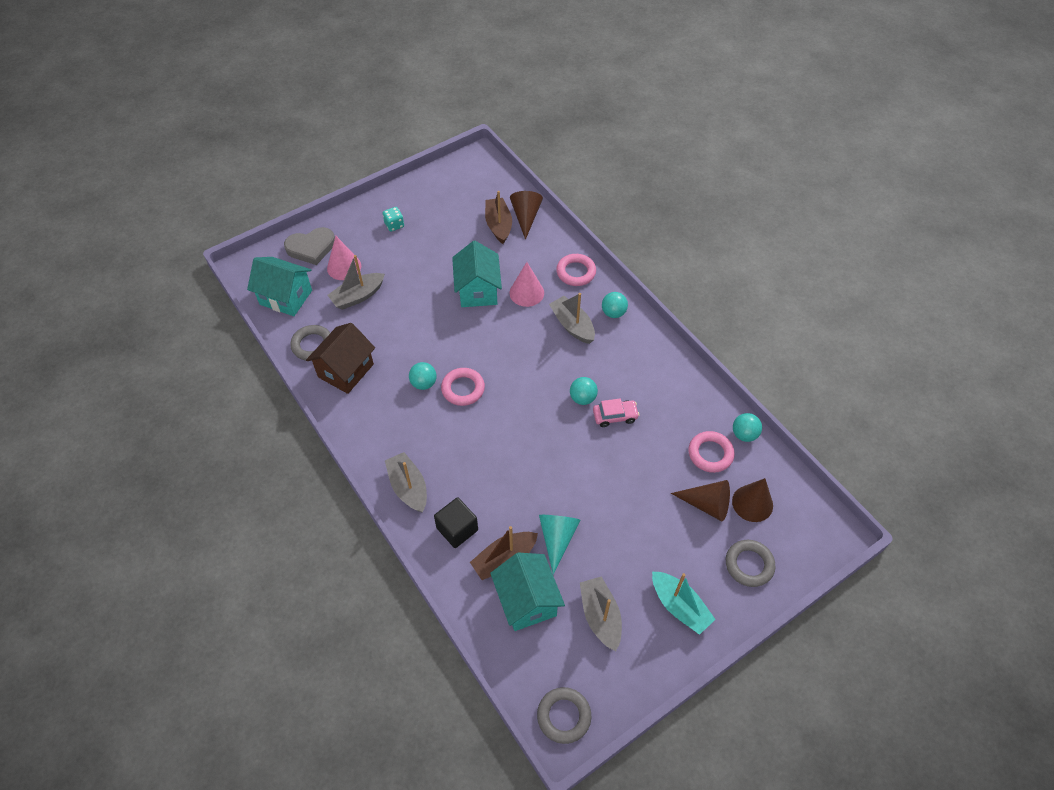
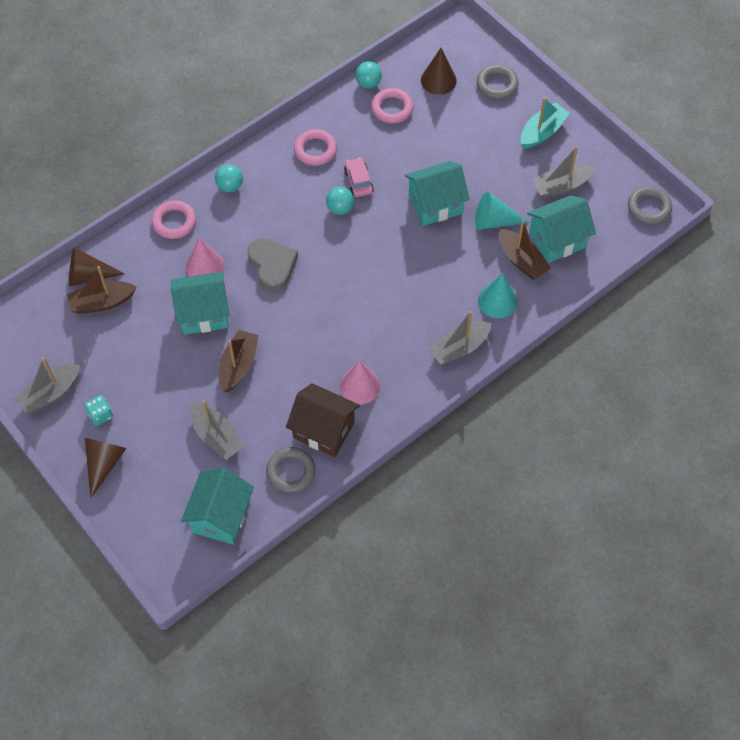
camera: 95 degrees left, 5 degrees up
grey heart [284,227,335,265] -> grey heart moved to [247,238,298,291]
pink cone [327,236,361,280] -> pink cone moved to [339,360,380,405]
turquoise ball [409,362,437,390] -> none
black cube [434,497,478,548] -> turquoise cone [478,273,517,318]
pink ring [441,368,485,406] -> pink ring moved to [294,129,337,166]
grey boat [549,293,595,344] -> grey boat moved to [15,357,80,414]
brown cone [671,480,730,521] -> brown cone moved to [85,438,127,498]
none -> brown boat [219,330,259,392]
none -> turquoise house [405,161,470,226]

